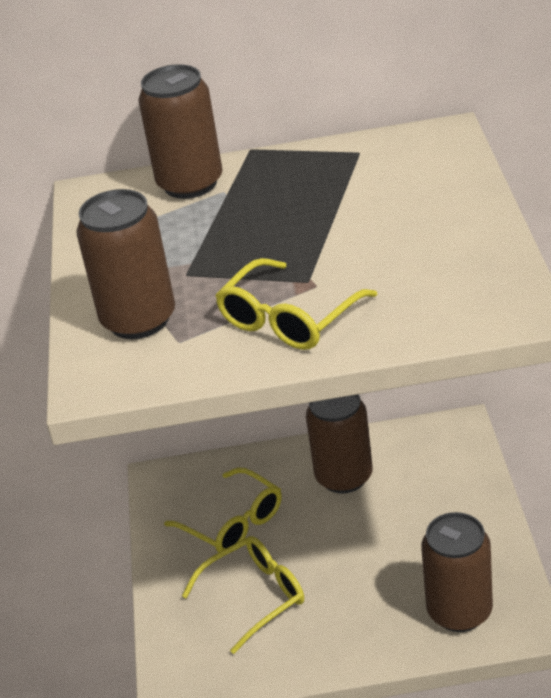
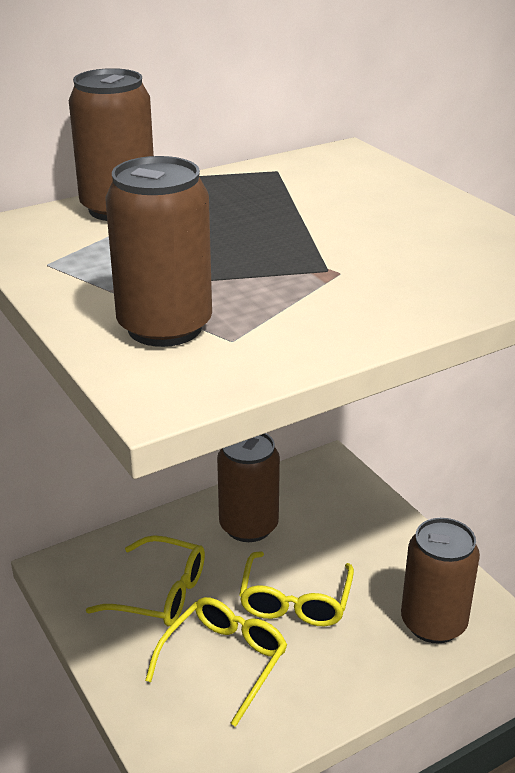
camera: 30 degrees left, 5 degrees down
yellow glasses [215,258,377,350] -> yellow glasses moved to [239,551,354,626]

